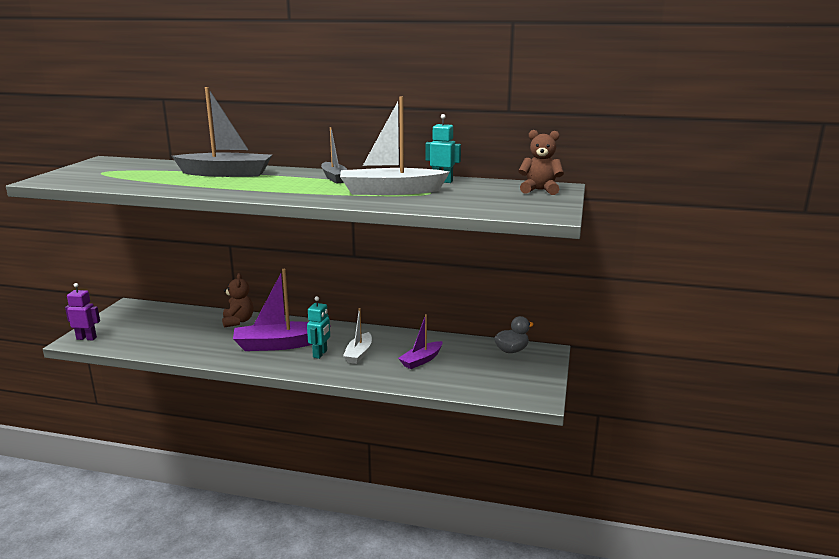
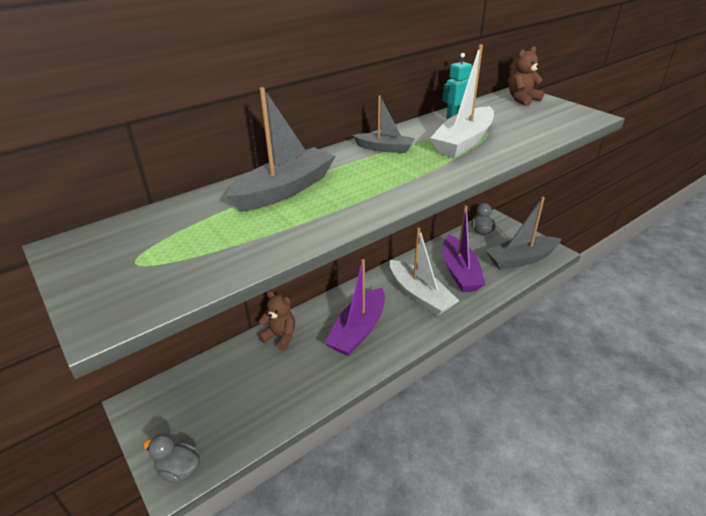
camera: 50 degrees left, 15 degrees up
purple robot [65,283,100,341] -> grey duck [143,434,200,483]
turquoise robot [307,296,330,359] -> none
white boat [343,308,372,364] -> white boat [390,228,459,316], size x1.74
purple boat [398,314,442,369] -> purple boat [443,205,485,292], size x1.74
none -> grey boat [486,197,561,270]

